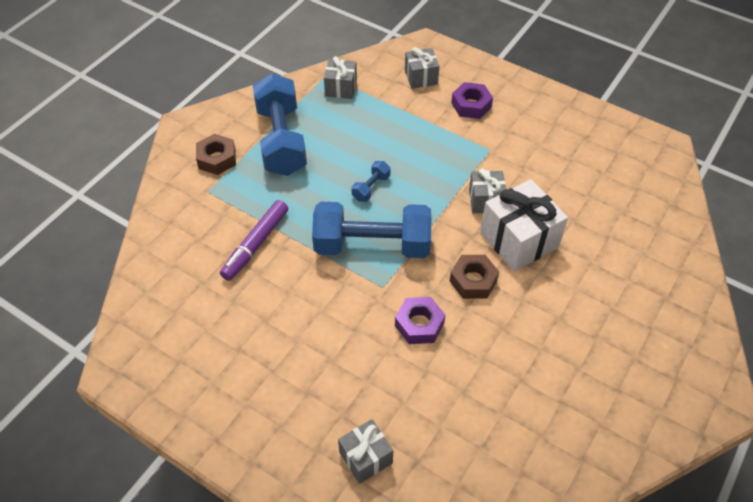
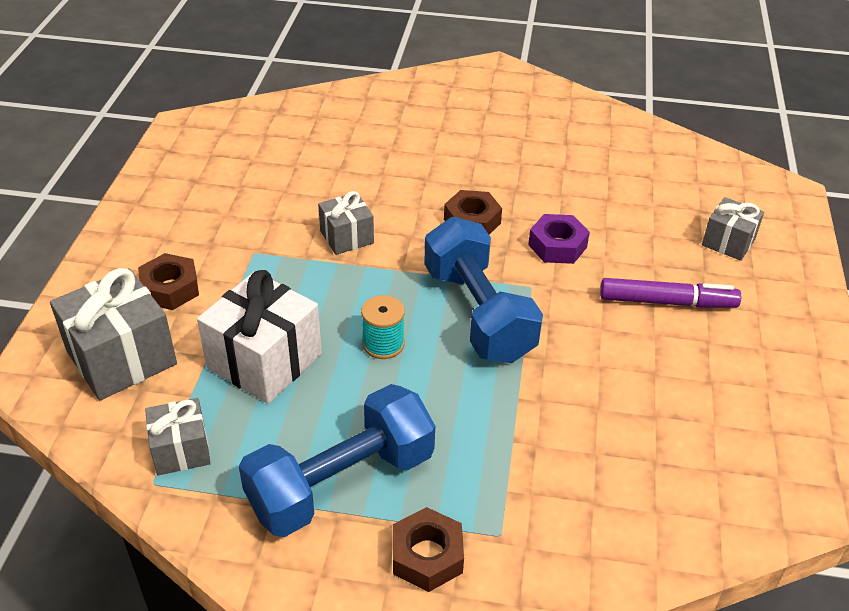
camera: 115 degrees left, 10 degrees down
purple marker [220,200,288,281] -> purple marker moved to [600,278,741,308]
blue dumbbell [352,161,390,202] -> turquoise spool [361,295,405,359]
grey gift [405,47,439,89] -> grey gift [50,268,177,400], size x1.73
purple nut [451,82,493,119] -> brown nut [138,253,199,310]
white gift [480,179,568,271] -> white gift moved to [197,270,322,404]

